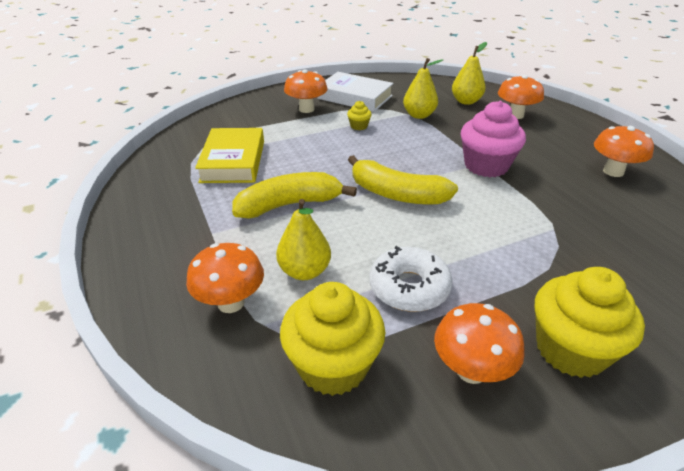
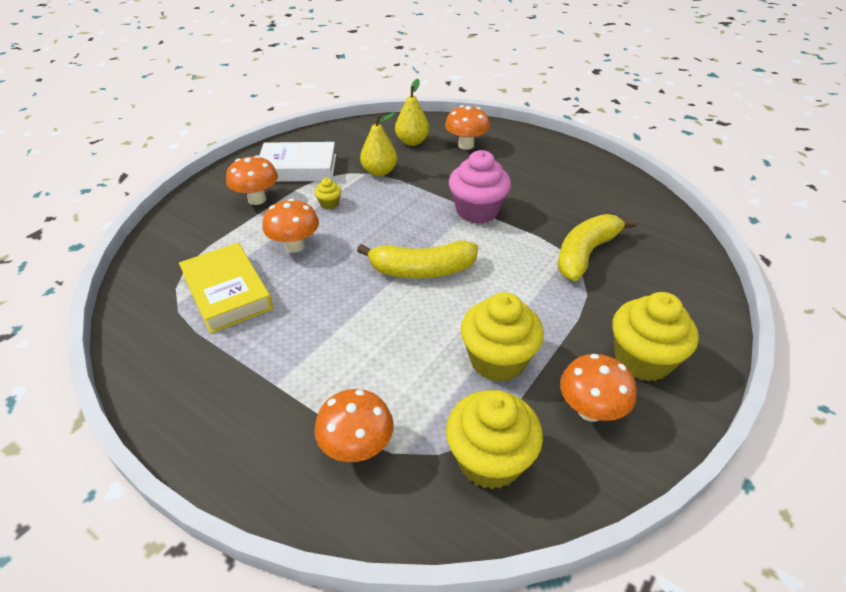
camera: 30 degrees left, 5 degrees up
yellow banana [232,172,357,218] -> yellow banana moved to [558,214,636,281]
yellow pear [276,199,331,280] -> none
white donut [369,246,453,312] -> yellow cupcake [461,292,544,382]
orange mushroom [594,126,654,177] -> orange mushroom moved to [262,198,319,253]

